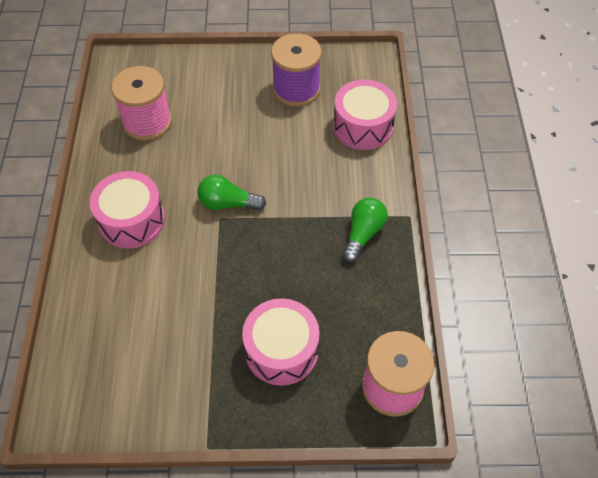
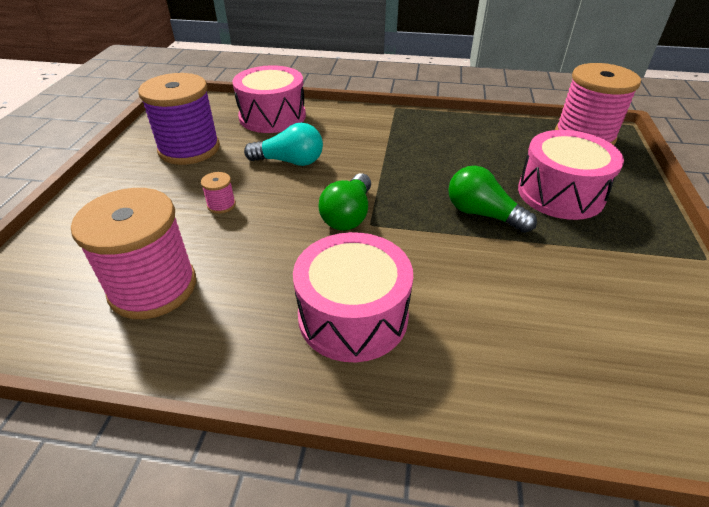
camera: 80 degrees left, 15 degrees down
green light bulb [342,197,388,262] -> green light bulb moved to [448,166,537,233]
none -> pink spool [201,172,236,214]
none -> turquoise light bulb [244,123,323,166]

